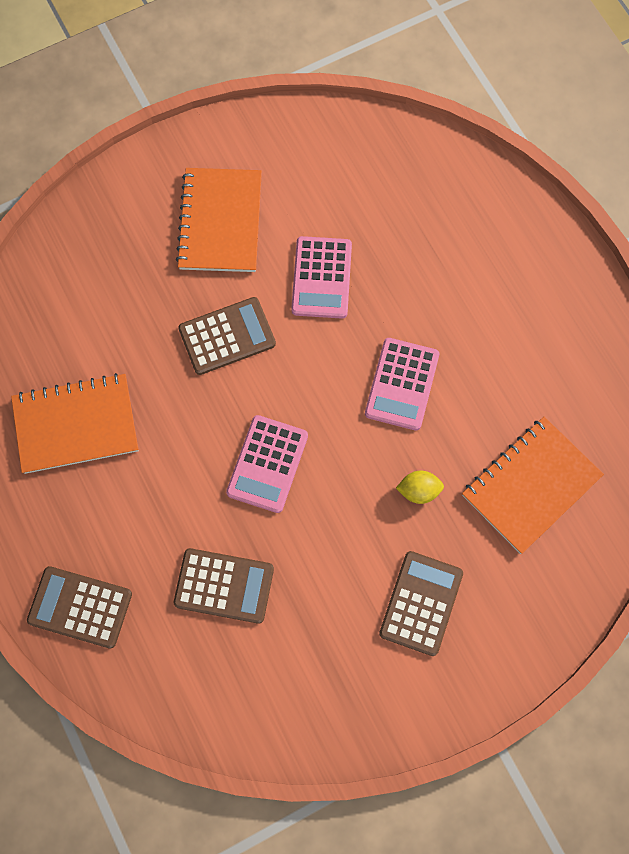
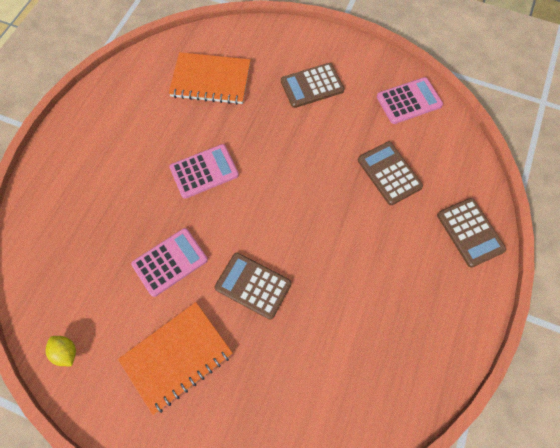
camera: 130 degrees left, 5 degrees down
orange notebook [11,373,139,474] -> none
pink calculator [226,415,308,513] -> pink calculator moved to [377,77,443,124]
yellow lemon [396,471,444,504] -> yellow lemon moved to [45,336,76,366]

